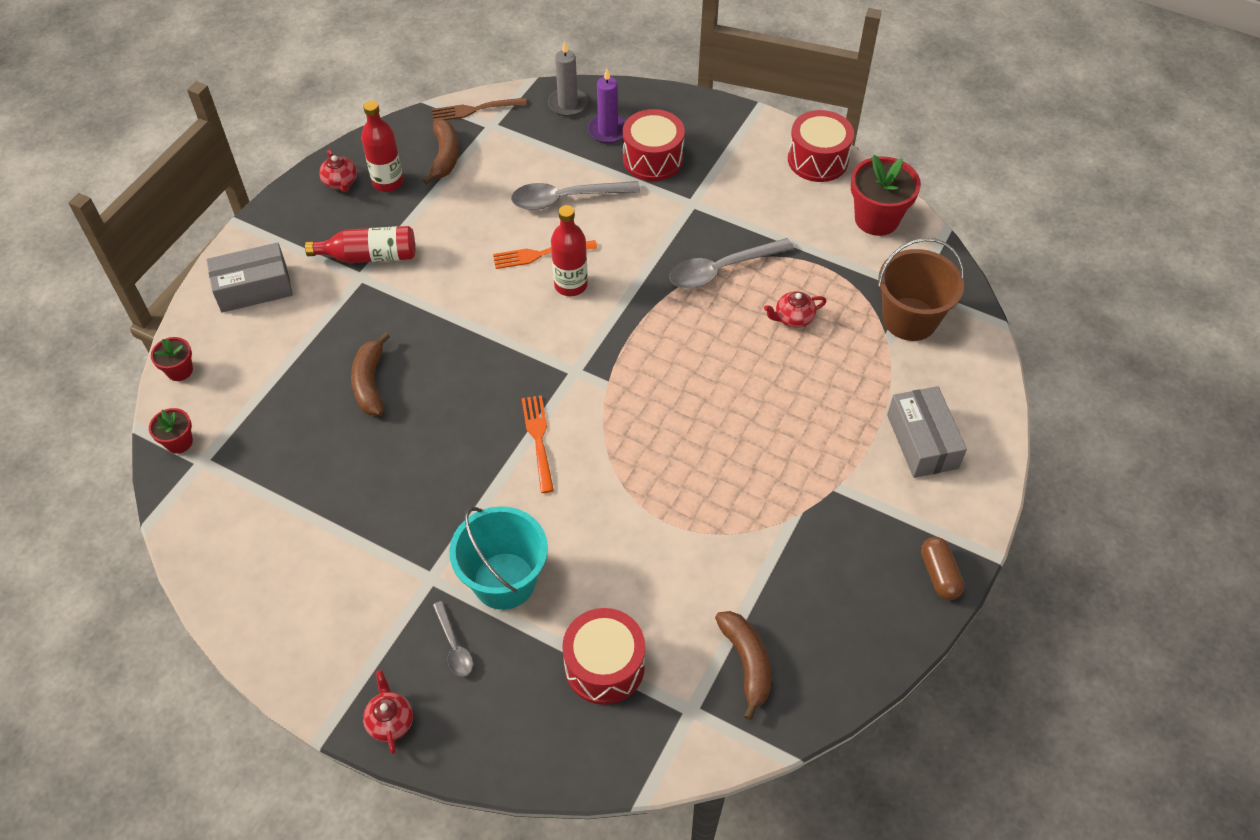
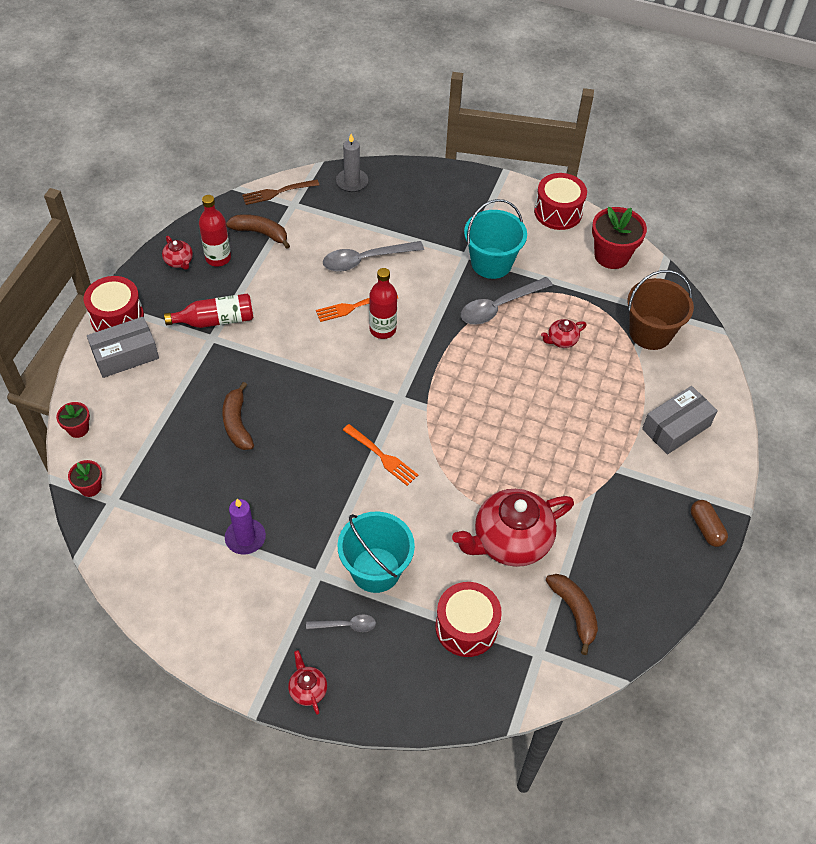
camera: 10 degrees left, 0 degrees up
brown banana [423,119,459,184] -> brown banana turned 60 degrees counterclockwise [226,214,290,249]
grey spoon [433,601,473,677] -> grey spoon turned 60 degrees counterclockwise [306,614,376,632]
orange fork [522,395,554,493] -> orange fork turned 150 degrees clockwise [343,424,418,486]
purple candle [588,69,625,143] -> purple candle moved to [225,498,266,554]
red drum [623,109,685,181] -> red drum moved to [84,276,144,332]
grey box [887,386,967,478] -> grey box turned 75 degrees clockwise [642,386,718,455]
none -> red teapot [452,489,574,567]
none -> turquoise bucket [464,199,527,279]

